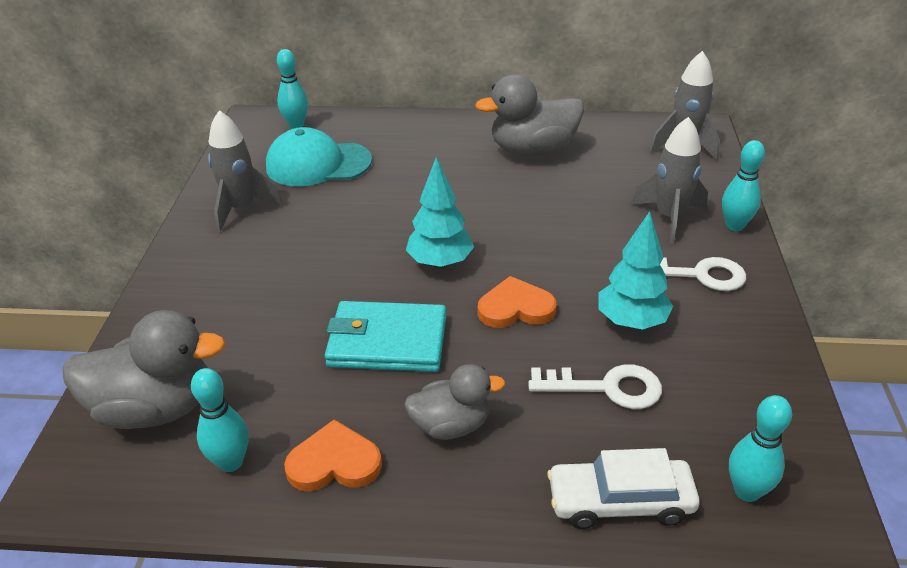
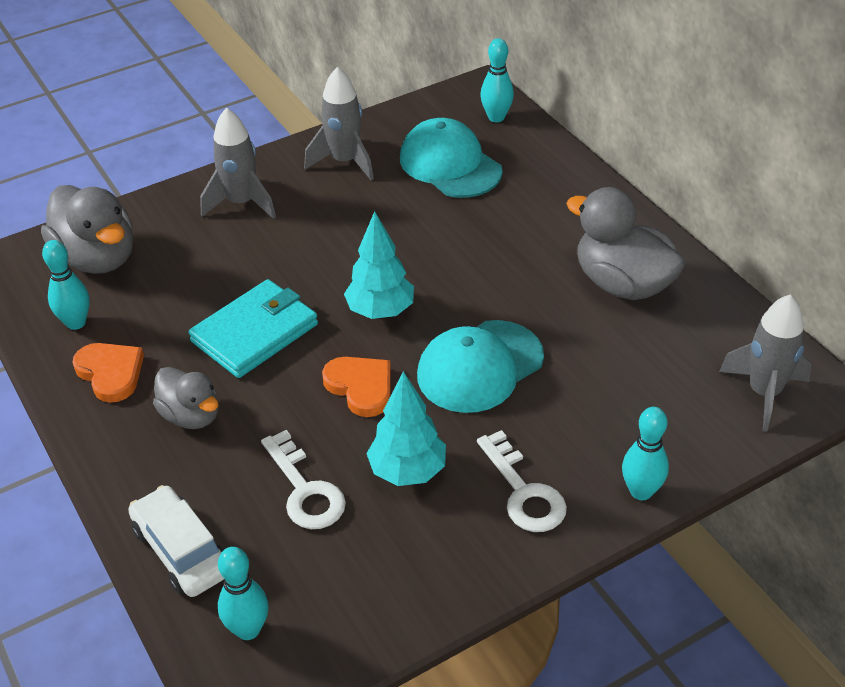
camera: 55 degrees right, 5 degrees up
turquoise wallet [324,301,446,372] -> turquoise wallet turned 75 degrees clockwise [188,279,318,378]
grey rocket [631,117,708,244] -> grey rocket moved to [200,108,276,219]
none -> turquoise cap [417,320,544,413]

